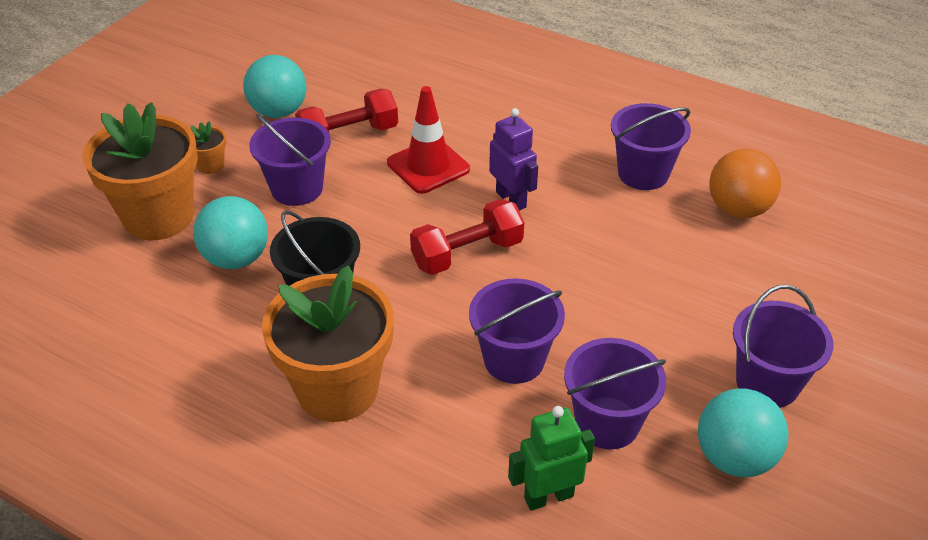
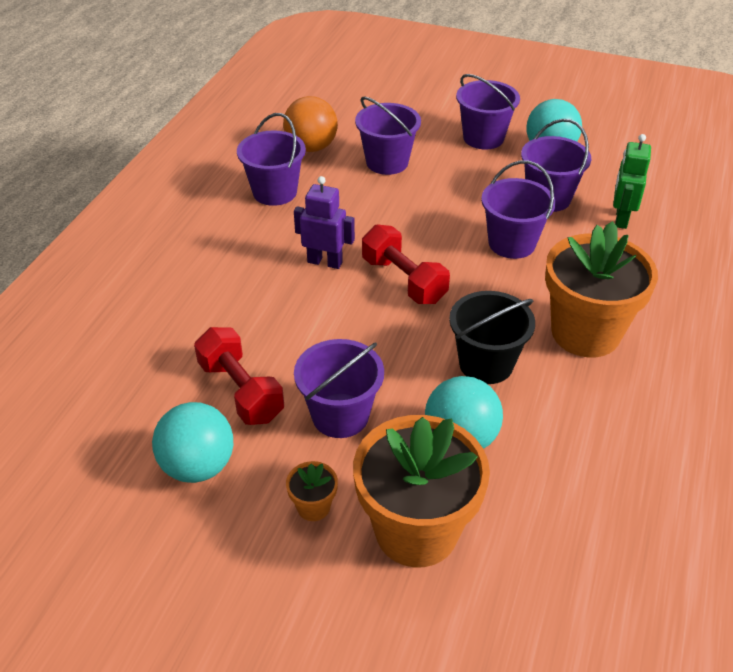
camera: 100 degrees left, 0 degrees up
red traffic cone [387,86,470,194] -> none
purple robot [489,108,538,211] -> purple robot turned 60 degrees clockwise [294,176,355,269]
green robot [508,406,595,511] -> green robot turned 45 degrees clockwise [613,134,651,229]
none -> purple bucket [355,96,421,175]

